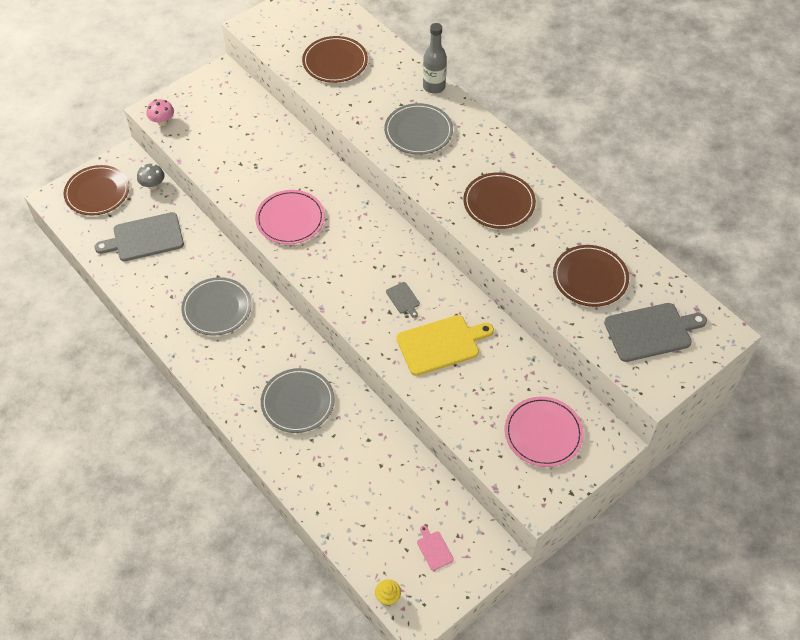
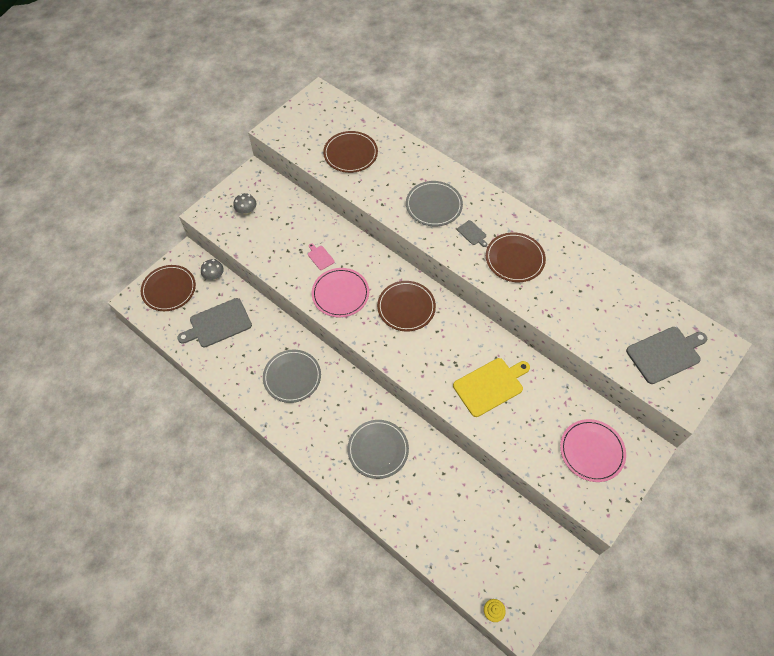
camera: 10 degrees left, 5 degrees up
pink mushroom [146,99,174,126] -> none
grey cutting board [386,282,420,318] -> grey cutting board moved to [457,220,487,247]
pink cutting board [417,525,454,571] -> pink cutting board moved to [308,243,335,270]
grey bottle [423,23,447,94] -> none
brown plate [553,245,629,307] -> brown plate moved to [377,281,436,332]
none -> grey mushroom [233,193,256,215]

